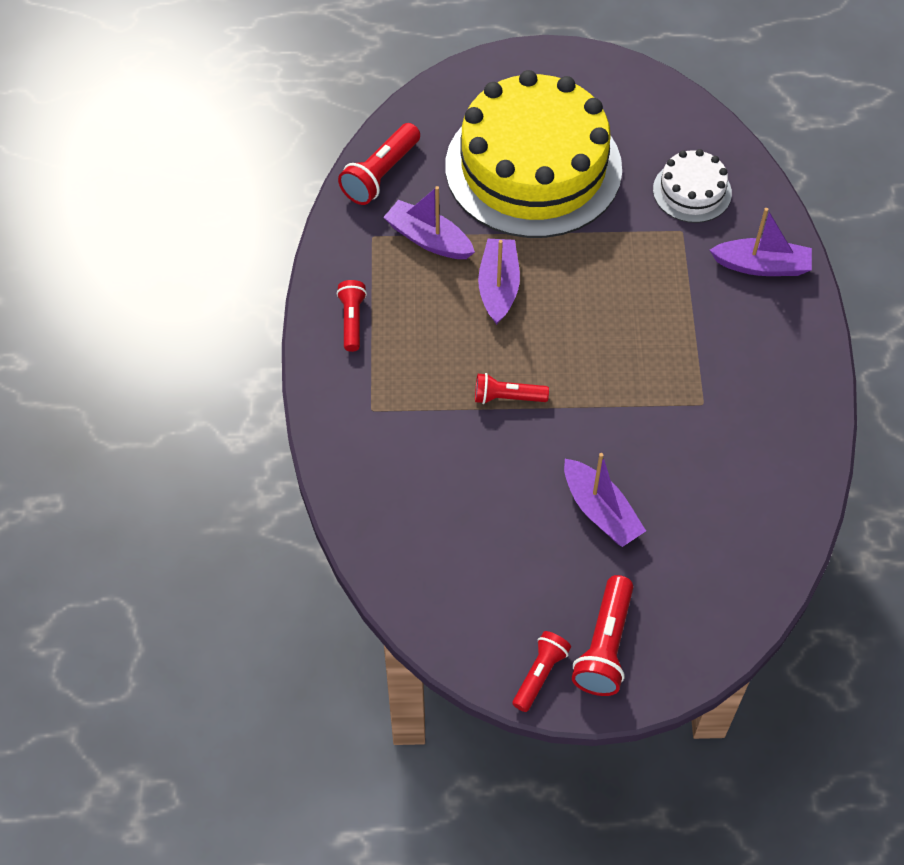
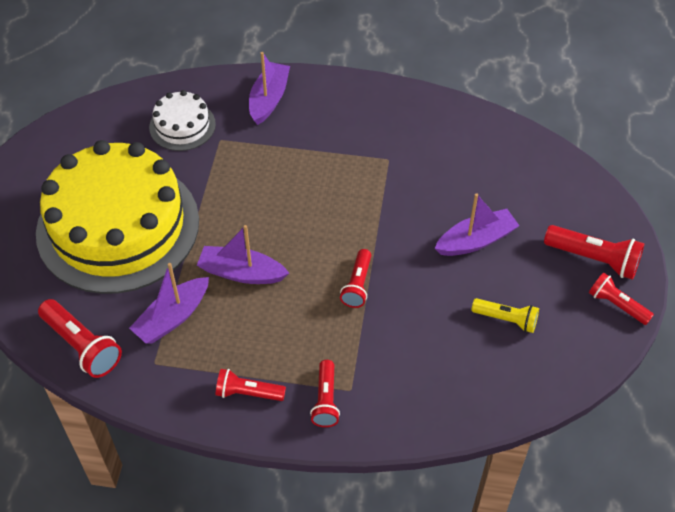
camera: 80 degrees left, 5 degrees down
none -> red flashlight [310,360,340,427]
none -> yellow flashlight [472,298,539,333]

